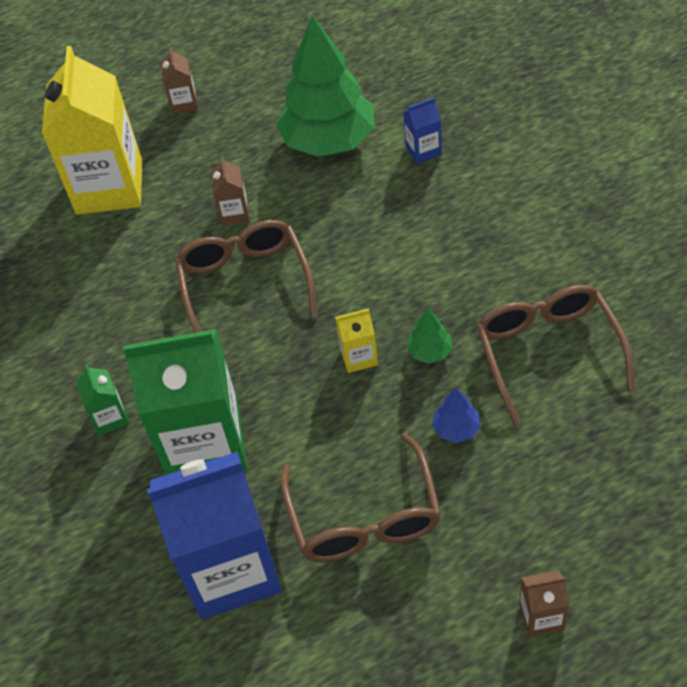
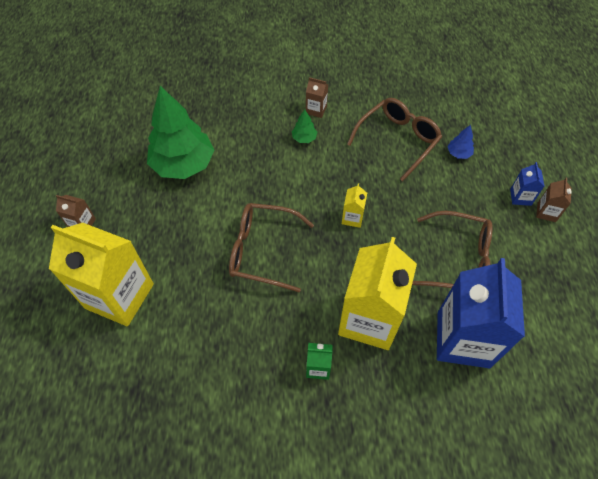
camera: 70 degrees left, 5 degrees up
green carton [123,329,247,475] -> yellow carton [338,237,417,350]
brown carton [211,157,250,226] -> brown carton moved to [306,77,328,118]
blue carton [404,98,442,164] -> blue carton moved to [510,162,545,206]
green tree [406,308,453,364] -> green tree moved to [292,109,317,143]
blue tree [432,388,481,443] -> blue tree moved to [447,125,474,159]
brown glasses [476,285,635,425] -> brown glasses turned 120 degrees clockwise [347,98,442,182]

